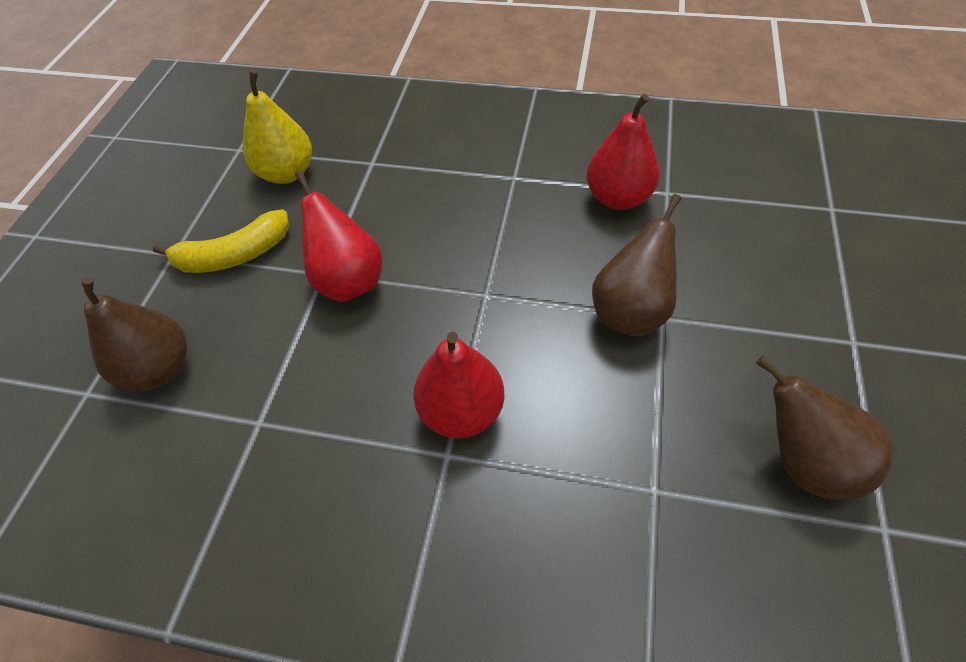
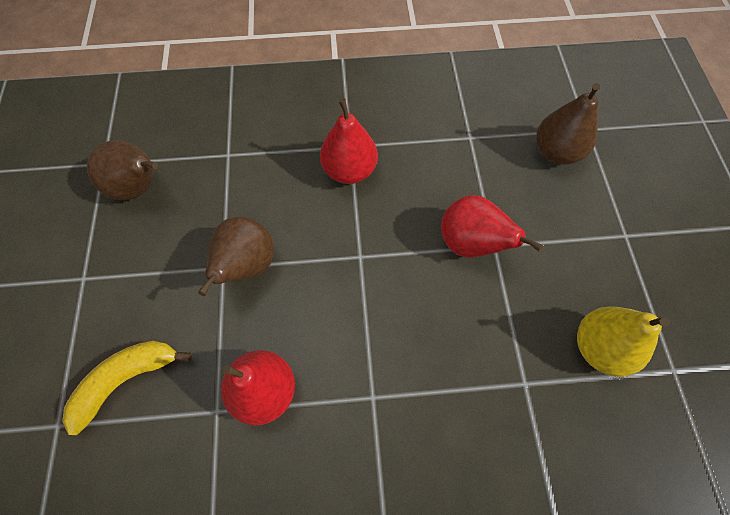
camera: 160 degrees right, 10 degrees up
yellow banana [153,210,289,273] -> yellow banana moved to [62,341,192,435]

